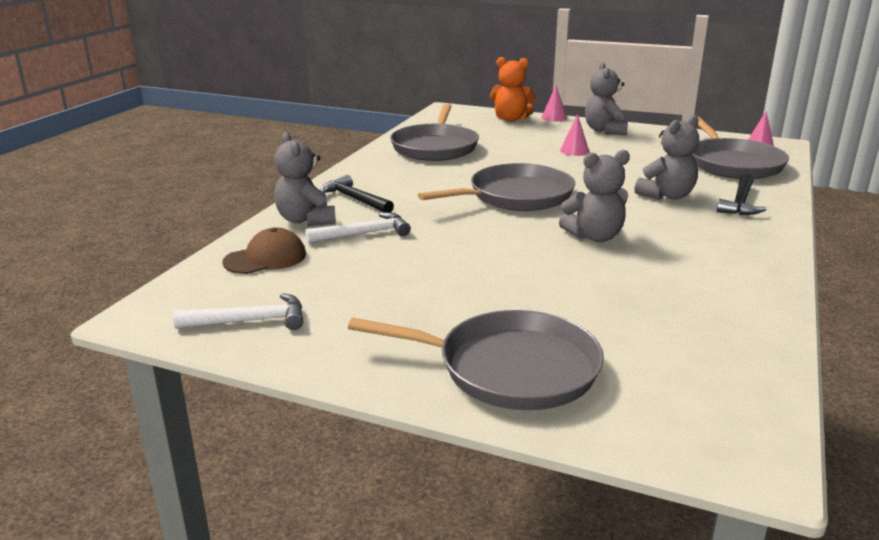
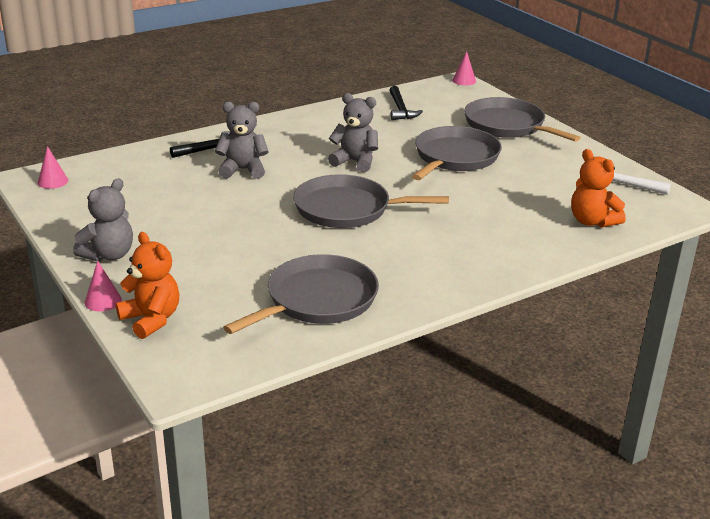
camera: 145 degrees left, 5 degrees up
brown cap [222,228,306,274] -> orange teddy bear [571,149,626,228]
grey teddy bear [274,132,336,226] -> none
white hammer [305,212,411,244] -> none
black hammer [320,175,394,213] -> black hammer moved to [389,86,423,120]
pink cone [560,114,589,156] -> pink cone moved to [452,51,476,85]
grey pan [693,116,789,179] -> grey pan moved to [412,126,502,180]

